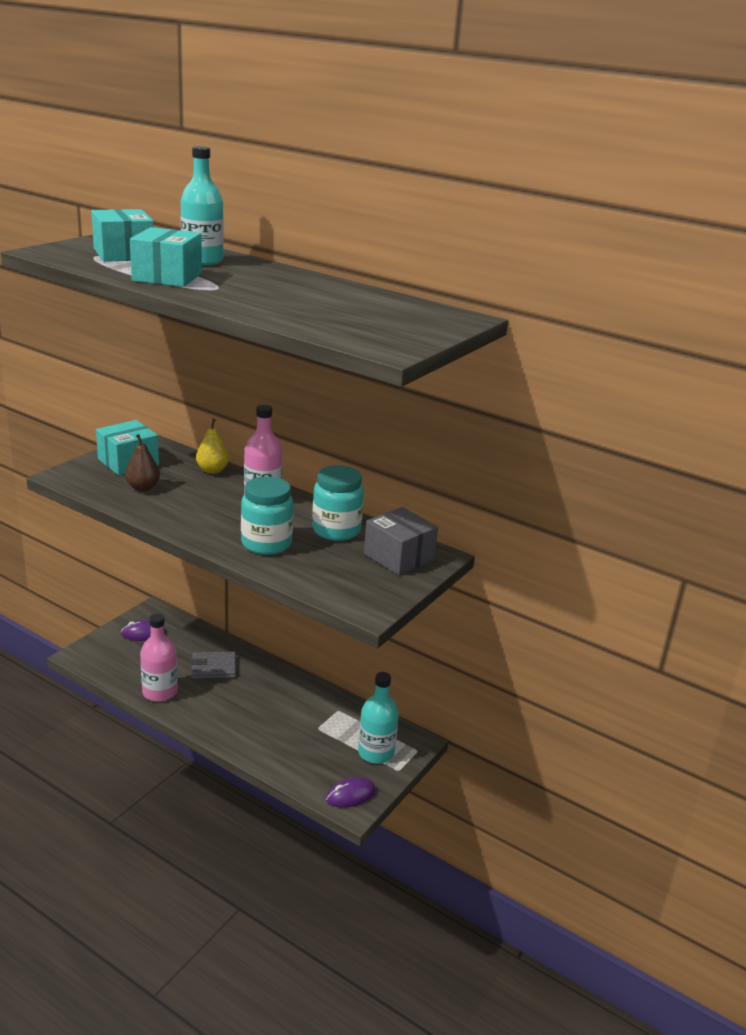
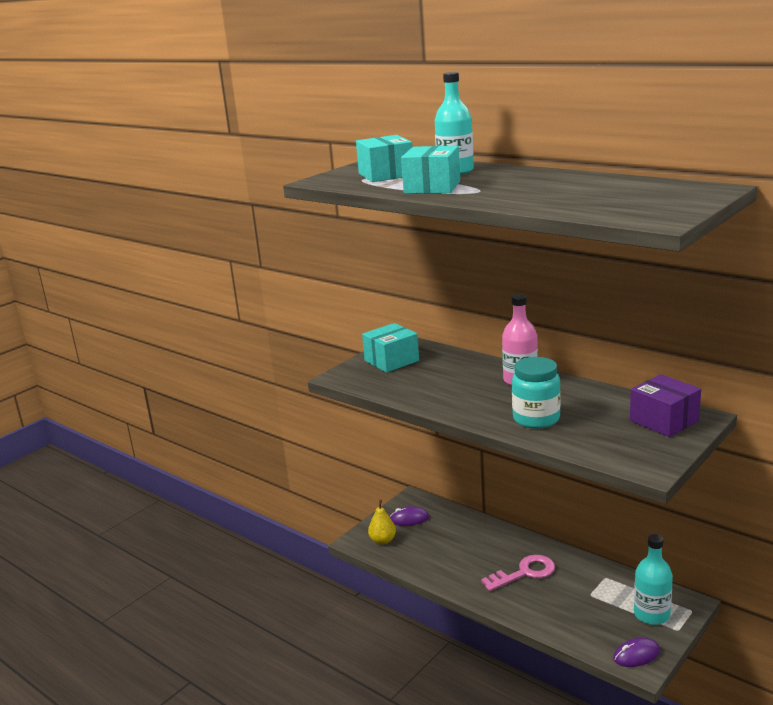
camera: 10 degrees right, 5 degrees down
brown pear [125,434,160,491] -> none
pink bottle [140,613,178,702] -> none
grey wallet [191,651,236,679] -> none
yellow pear [196,418,229,474] -> yellow pear moved to [368,500,396,545]
turquoise jar [312,465,364,541] -> none
grey box [364,507,438,575] -> purple box [630,374,701,437]
none -> pink key [481,555,555,591]

